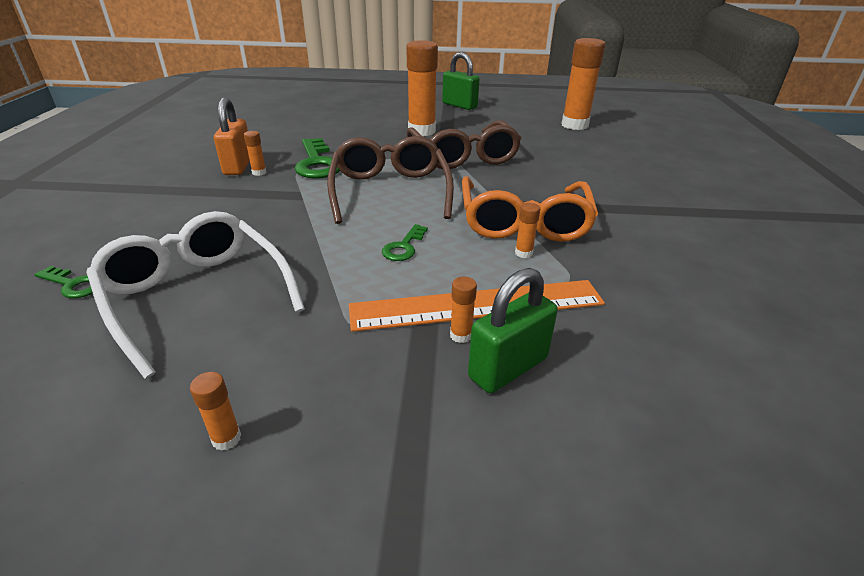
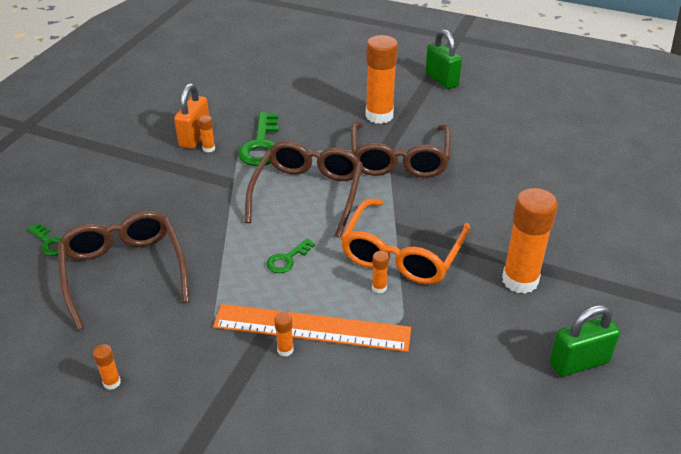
camera: 20 degrees right, 5 degrees up
white glasses [86,211,305,379] -> brown glasses [58,211,190,331]
green padlock [468,268,558,393] -> green padlock moved to [549,305,620,377]
orange glue stick [561,38,605,130] -> orange glue stick moved to [502,188,558,294]

